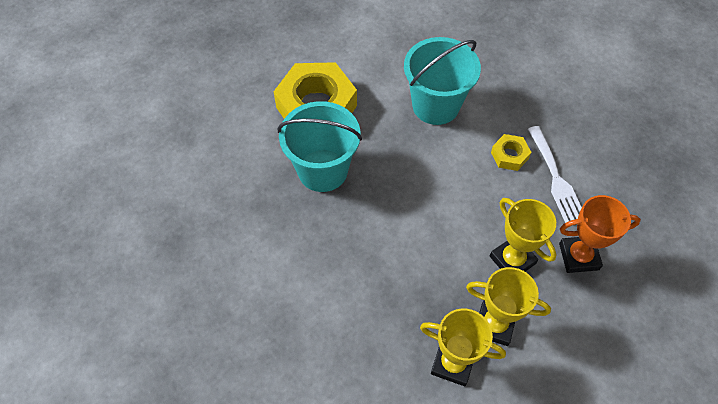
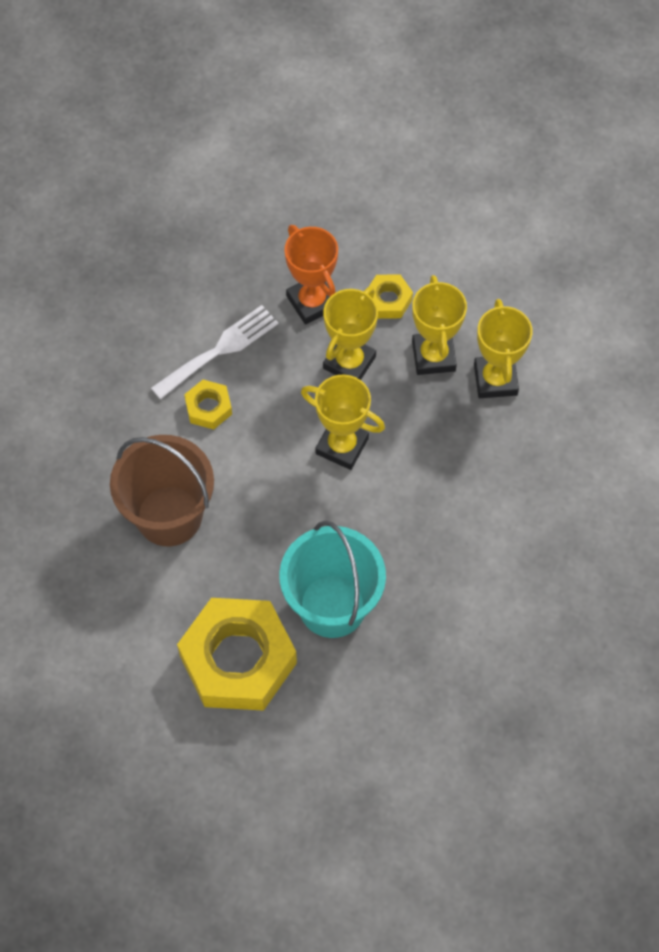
camera: 115 degrees left, 5 degrees up
turquoise bucket [404,37,481,125] -> brown bucket [110,435,214,546]
none -> yellow trophy [301,374,385,470]
none -> yellow nut [369,274,413,319]

